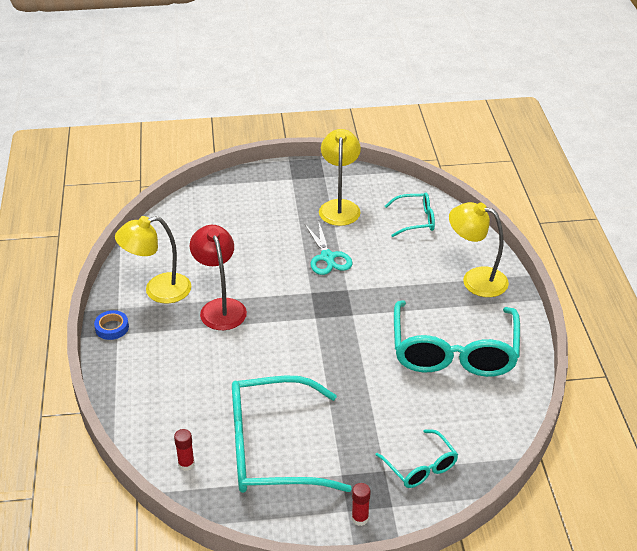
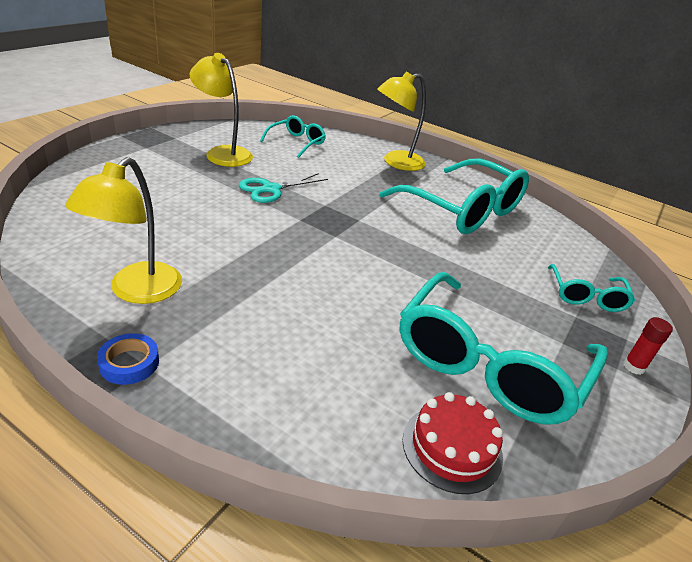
camera: 55 degrees left, 5 degrees down
red glue stick [174,429,195,471] -> red cake [402,392,503,494]
red lamp [190,225,247,330] -> none
turquoise scissors [305,223,353,275] -> turquoise scissors turned 120 degrees clockwise [239,173,328,203]
turquoise glasses [376,429,458,488] -> turquoise glasses turned 90 degrees clockwise [548,264,635,312]

